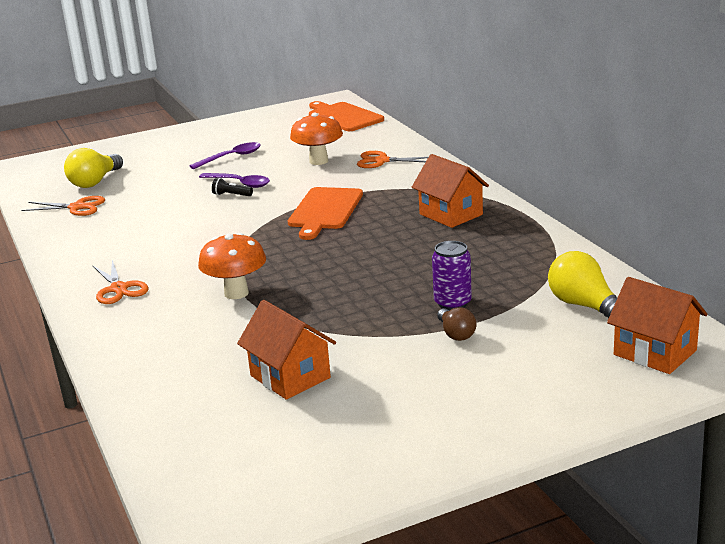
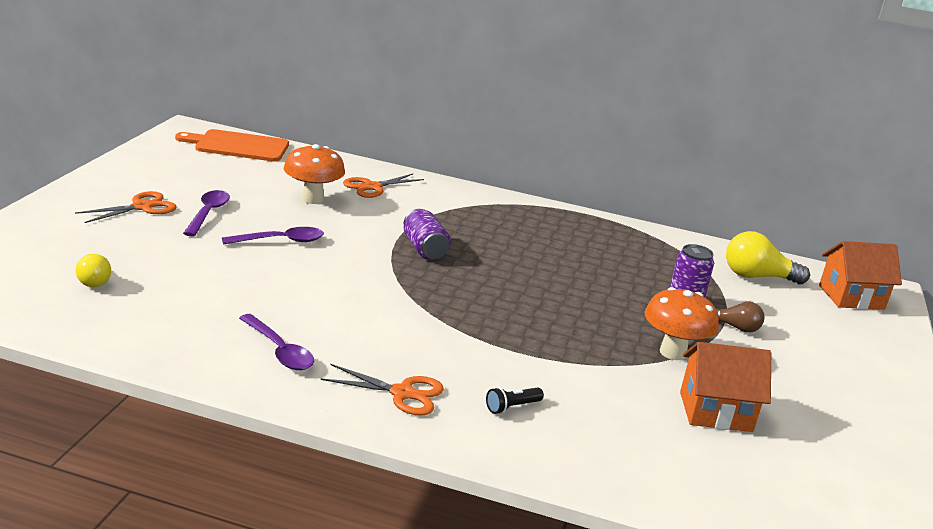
camera: 55 degrees left, 0 degrees up
orange scissors [21,196,105,216] -> orange scissors moved to [75,191,176,223]
yellow light bulb [64,148,123,188] -> yellow light bulb [76,254,111,287], size x0.60
orange mushroom [198,233,266,299] -> orange mushroom moved to [644,287,719,360]
black flashlight [212,178,253,196] -> black flashlight moved to [486,387,544,414]
orange cutting board [288,187,363,240] -> purple can [404,209,451,260]
orange house [412,154,489,228] -> none
none -> purple spoon [239,314,314,370]

